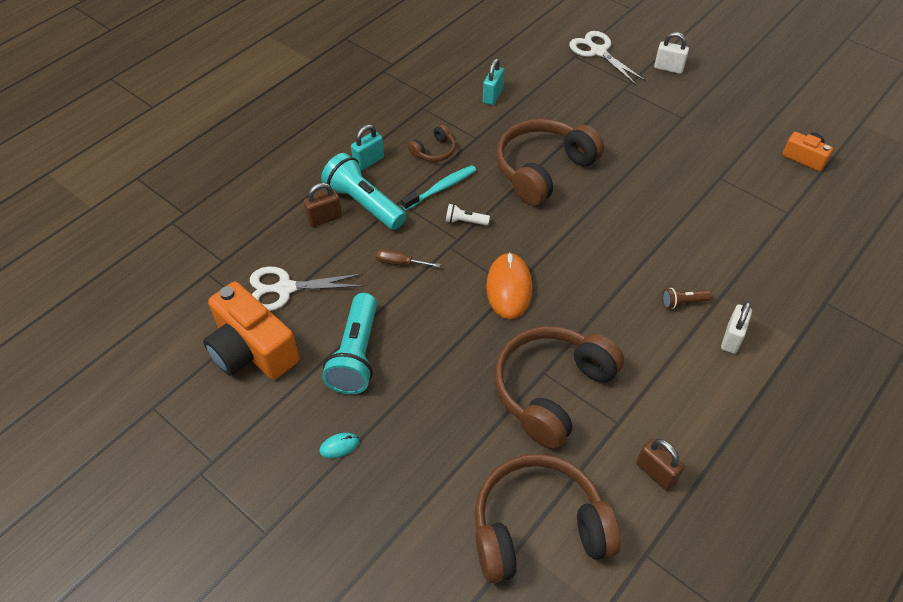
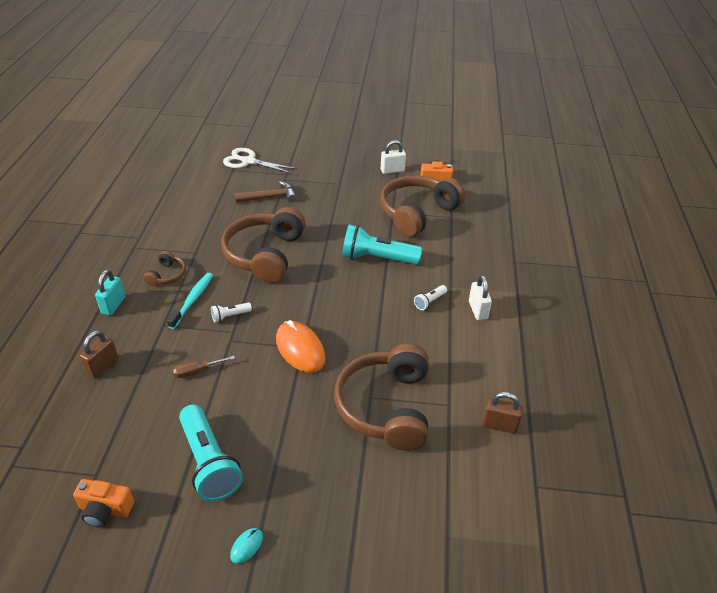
camera: 35 degrees left, 10 degrees down
orange camera [203,282,299,379] -> orange camera [73,479,134,527], size x0.53
white scissors [250,267,364,311] -> none
turquoise flashlight [321,153,406,230] -> turquoise flashlight moved to [342,224,422,265]
brown headphones [475,454,621,583] -> brown headphones moved to [380,175,465,237]
turquoise padlock [483,58,504,105] -> none
white padlock [654,32,689,74] -> white padlock moved to [381,140,406,174]
brown flashlight [662,288,711,309] -> white flashlight [414,285,447,310]
none -> brown hammer [235,181,297,203]

